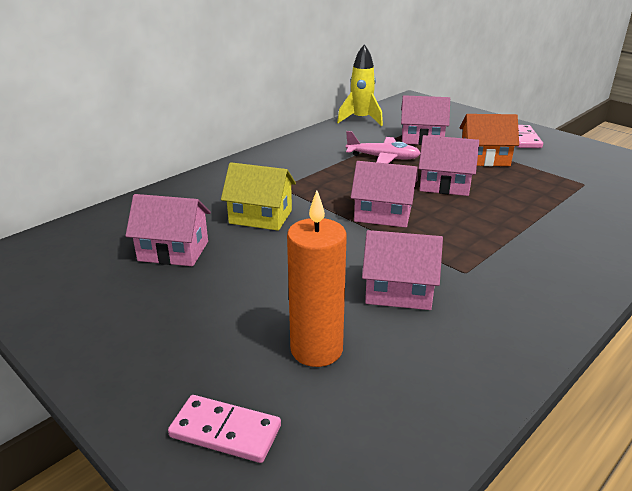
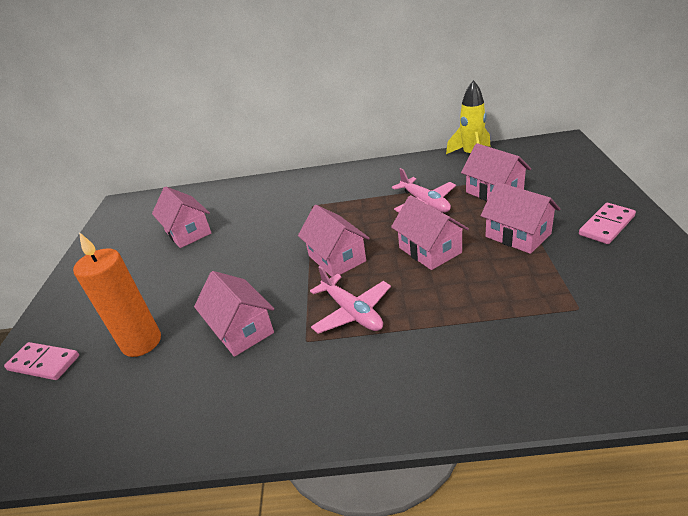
camera: 50 degrees right, 5 degrees up
pink domino [168,395,281,463] -> pink domino turned 45 degrees counterclockwise [4,342,79,380]
yellow house [221,162,296,231] -> none
orange house [460,114,519,166] -> pink house [481,182,560,254]
none -> pink plane [310,266,391,334]

